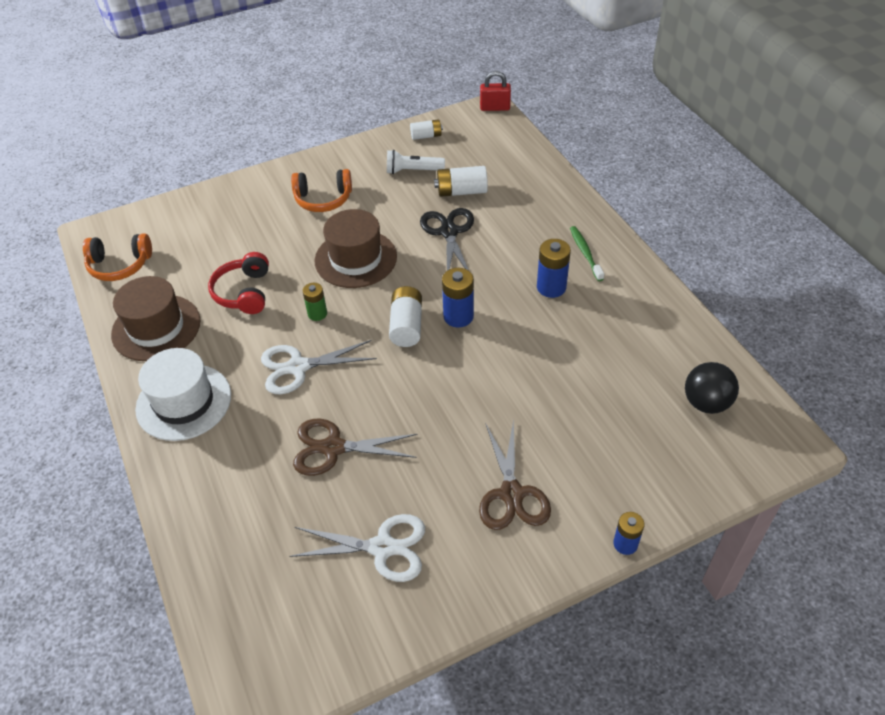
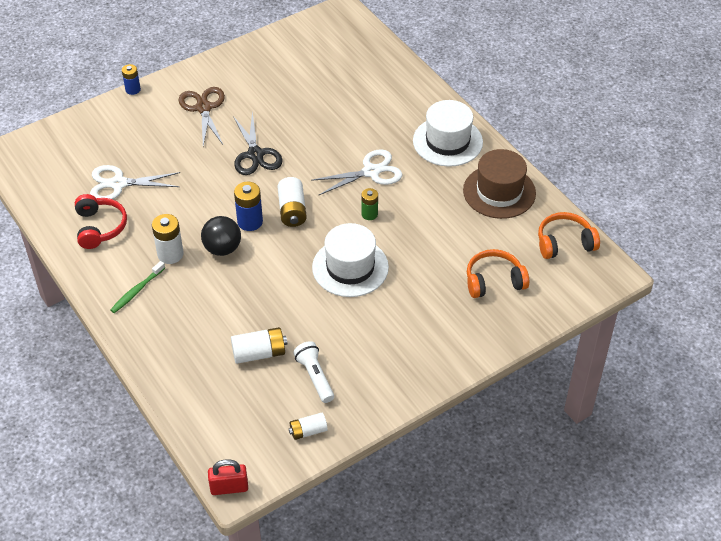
camera: 170 degrees right, 0 degrees up
red headphones [208,252,269,314] -> red headphones moved to [75,194,127,249]
white scissors [289,514,425,582] -> white scissors moved to [90,165,180,199]
orange headphones [291,169,352,212] -> orange headphones moved to [467,249,529,298]
brown scissors [293,419,417,476] -> none
brown hat [315,209,397,288] -> white hat [312,223,389,297]
white flashlight [387,150,445,174] -> white flashlight turned 105 degrees counterclockwise [293,341,334,403]
black scissors [420,208,474,271] -> black scissors moved to [233,112,283,175]
blue battery [537,239,571,298] -> white battery [152,214,184,264]
green toothbrush [570,226,604,281] -> green toothbrush turned 60 degrees clockwise [110,261,165,313]
black ball [685,362,739,414] -> black ball moved to [201,216,241,256]

